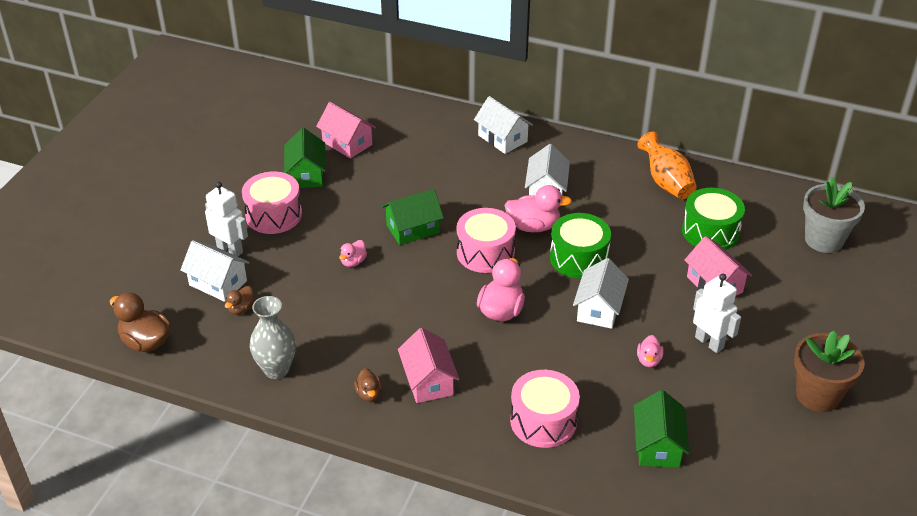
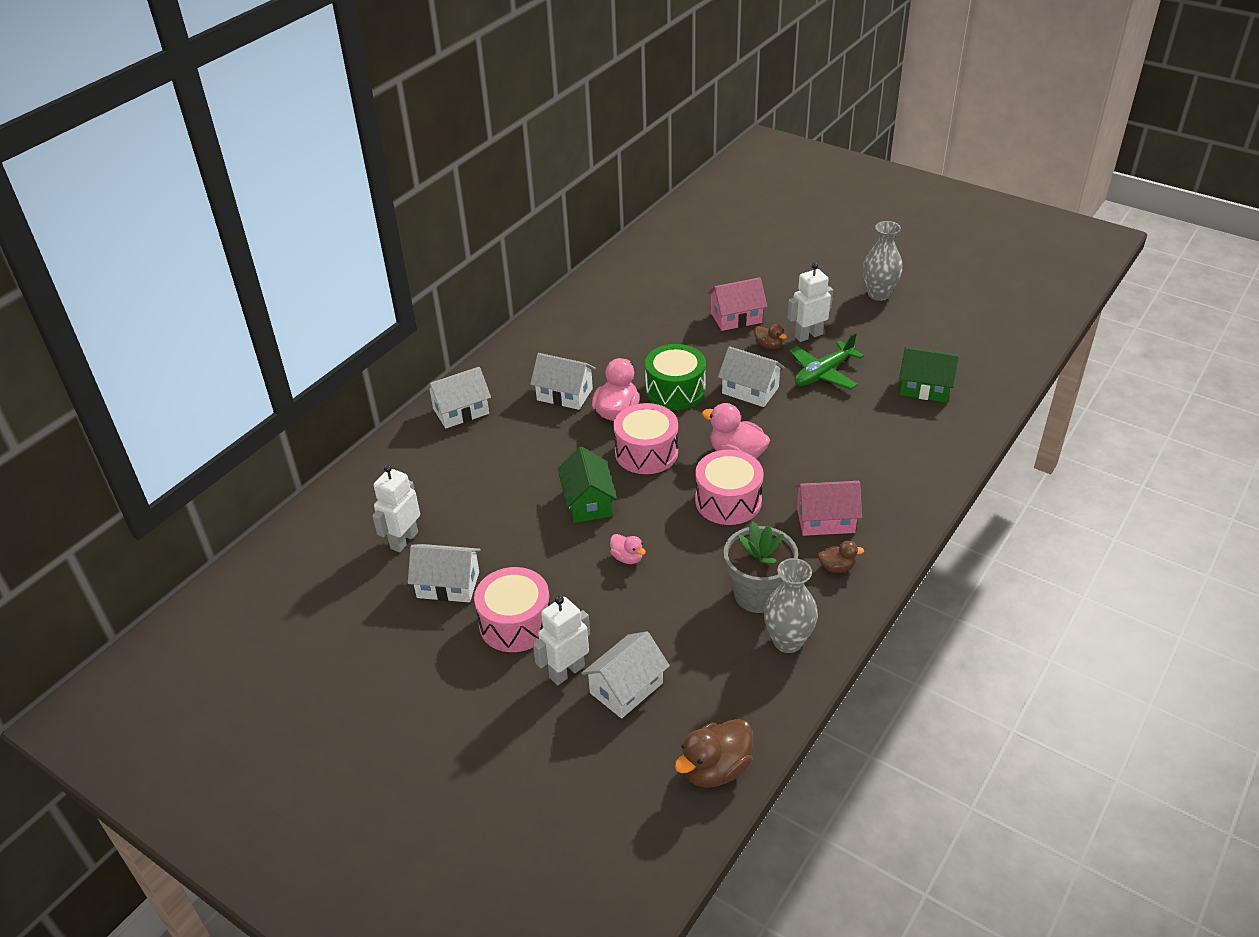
camera: 75 degrees left, 0 degrees up
brown duck [225,286,255,315] -> brown duck moved to [754,324,787,349]
green house [284,128,326,188] -> white house [408,544,481,602]
pink house [316,102,376,159] -> white robot [372,465,420,552]
pink drum [510,370,580,448] -> pink drum moved to [695,450,764,525]
orange vase [637,132,697,199] -> none
pink duck [637,335,664,367] -> green plane [790,333,864,389]
green drum [682,188,745,250] -> none
brown flower pot [794,330,865,412] -> grey vase [863,221,903,301]
grey flower pot [803,177,865,253] -> grey flower pot moved to [724,521,798,613]

